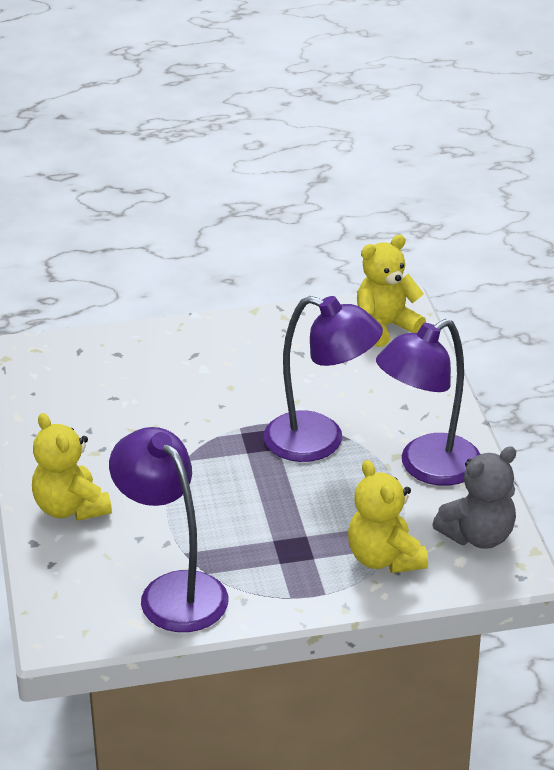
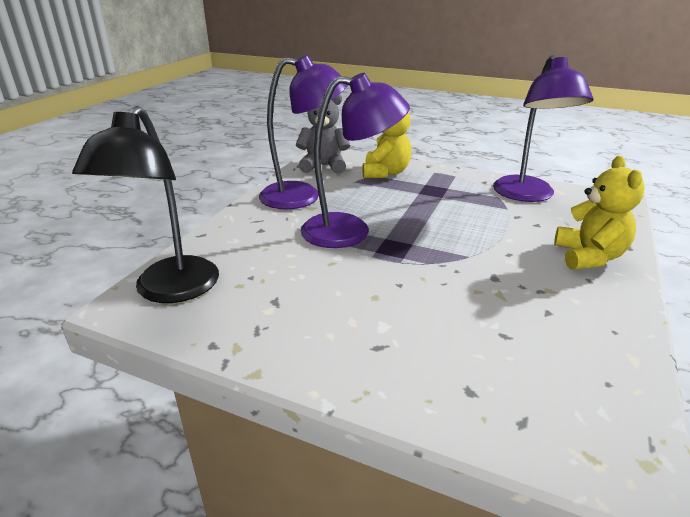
camera: 145 degrees left, 5 degrees down
purple lamp [264,296,383,462] -> purple lamp turned 120 degrees clockwise [301,73,410,248]
yellow teddy bear [357,235,426,347] -> black lamp [72,106,219,303]

